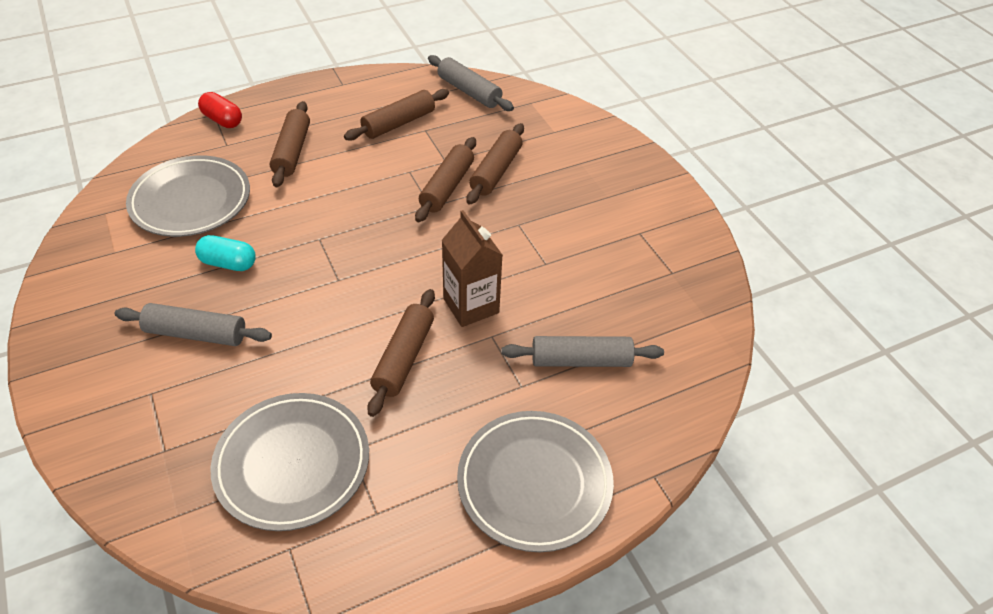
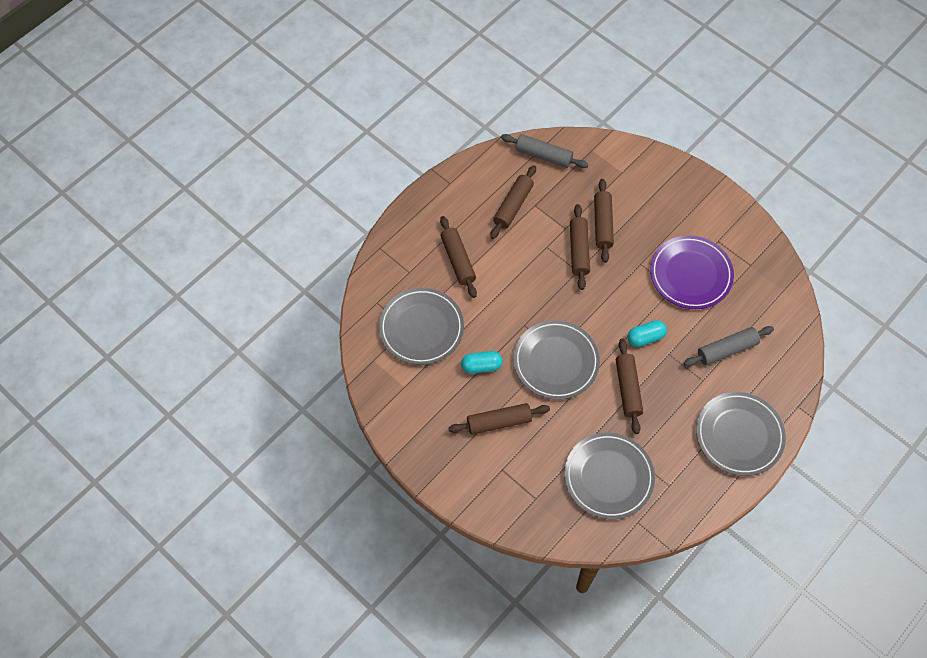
camera: 20 degrees left, 15 degrees up
grey rolling pin [114,303,272,346] -> brown rolling pin [448,403,550,435]
red capsule [198,92,242,128] -> none
brown carton [442,210,503,327] -> turquoise capsule [628,320,667,347]
none -> grey plate [513,320,600,400]
none -> purple plate [650,235,734,309]

